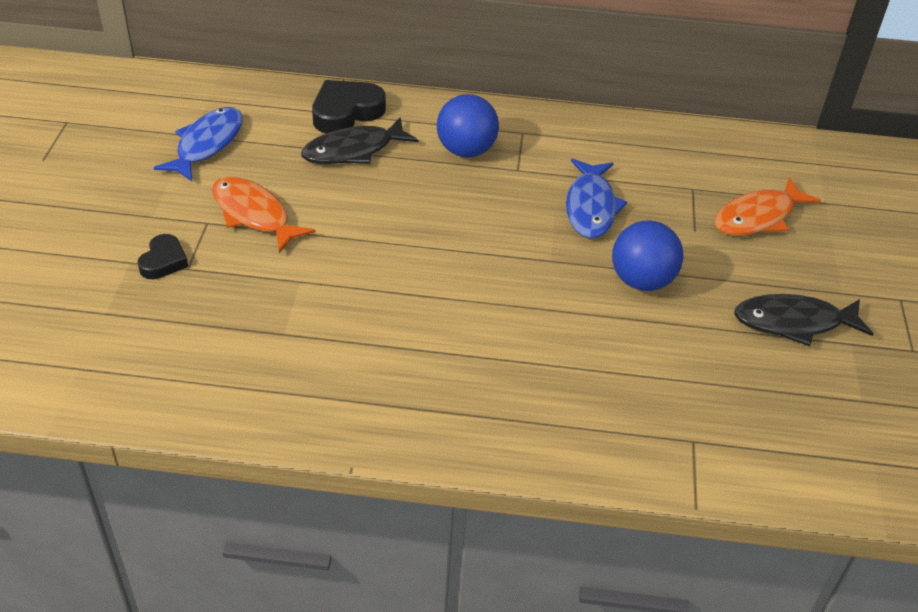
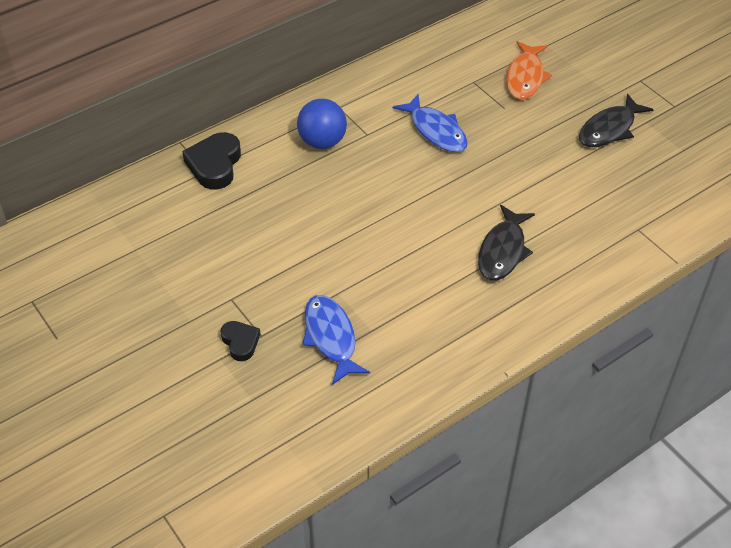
camera: 40 degrees left, 5 degrees up
blue fish [154,107,243,181] -> blue fish moved to [302,295,370,385]
orange fish [212,176,315,253] -> none
black fish [301,117,418,164] -> black fish moved to [478,205,535,281]
blue ball [612,220,684,291] -> none

